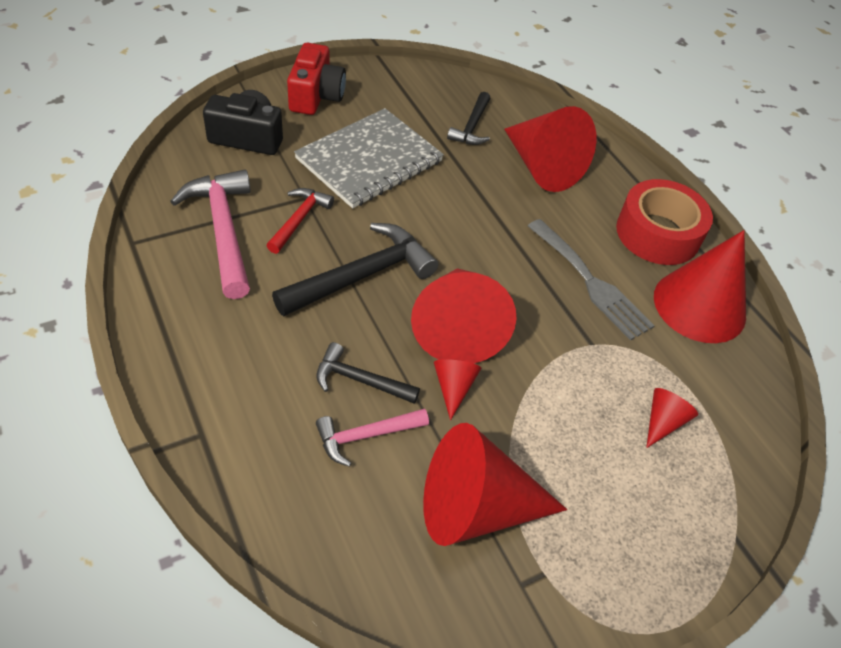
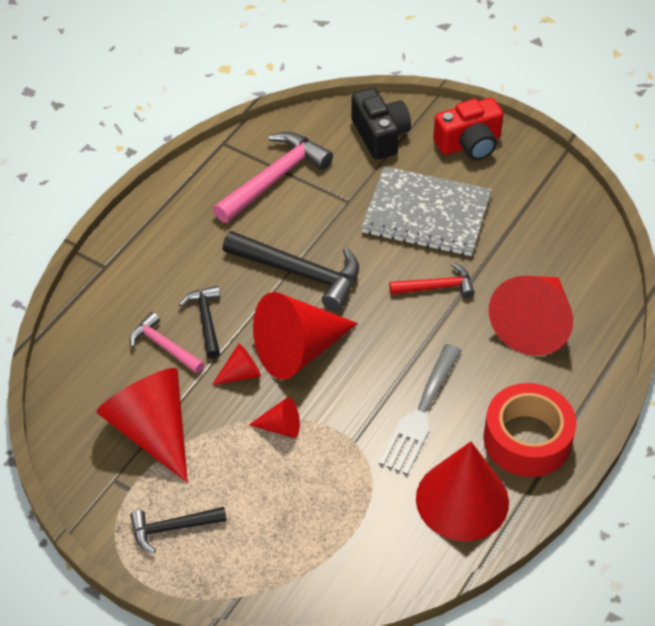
camera: 65 degrees right, 0 degrees up
red hammer [266,188,334,254] -> red hammer moved to [389,262,475,298]
black hammer [447,92,490,145] -> black hammer moved to [130,507,227,553]
red cone [646,388,698,448] -> red cone moved to [249,397,300,438]

